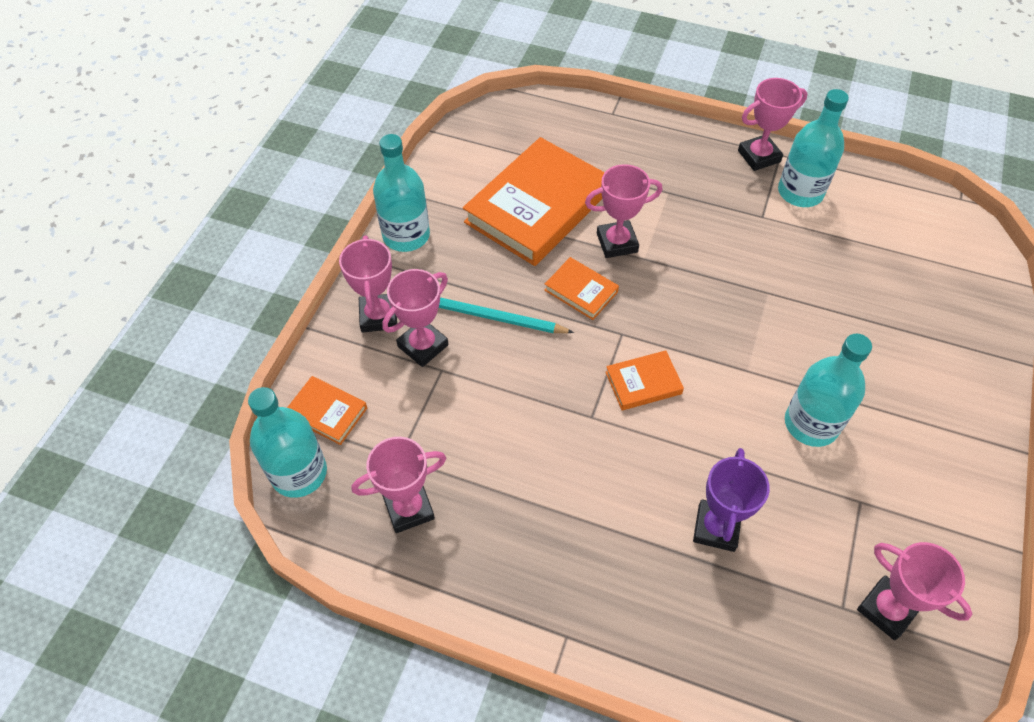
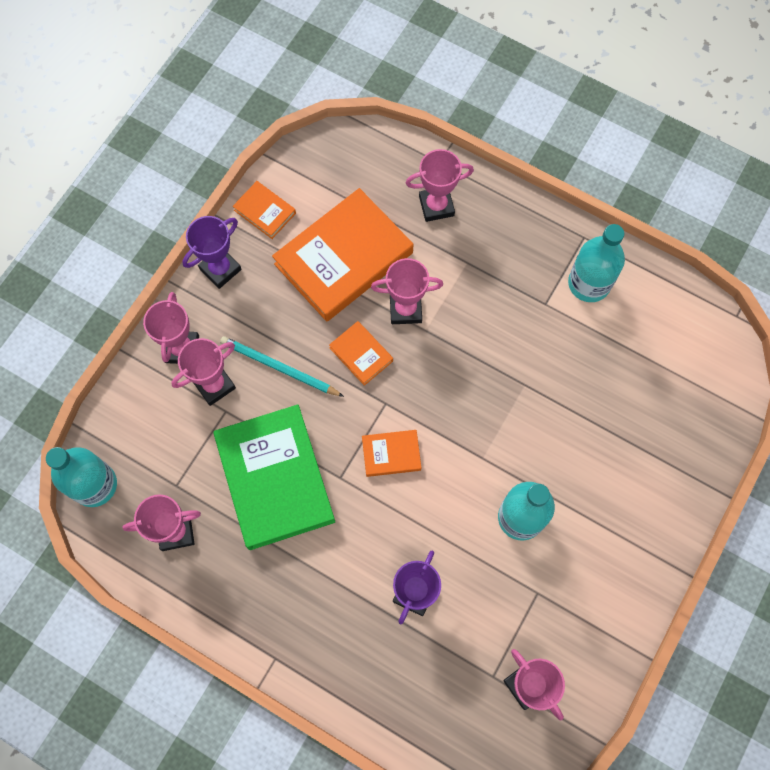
camera: 10 degrees right, 15 degrees up
orange book [287,376,367,445] -> orange book moved to [233,181,296,239]
turquoise bottle [373,134,430,252] -> purple trophy [182,216,242,289]
pink trophy [738,78,808,171] -> pink trophy moved to [406,149,474,222]
none -> green book [213,405,335,550]

